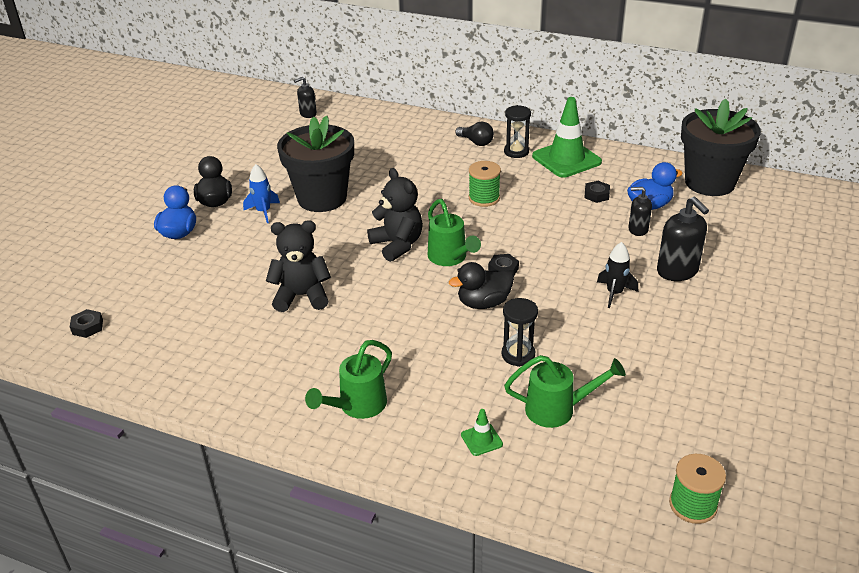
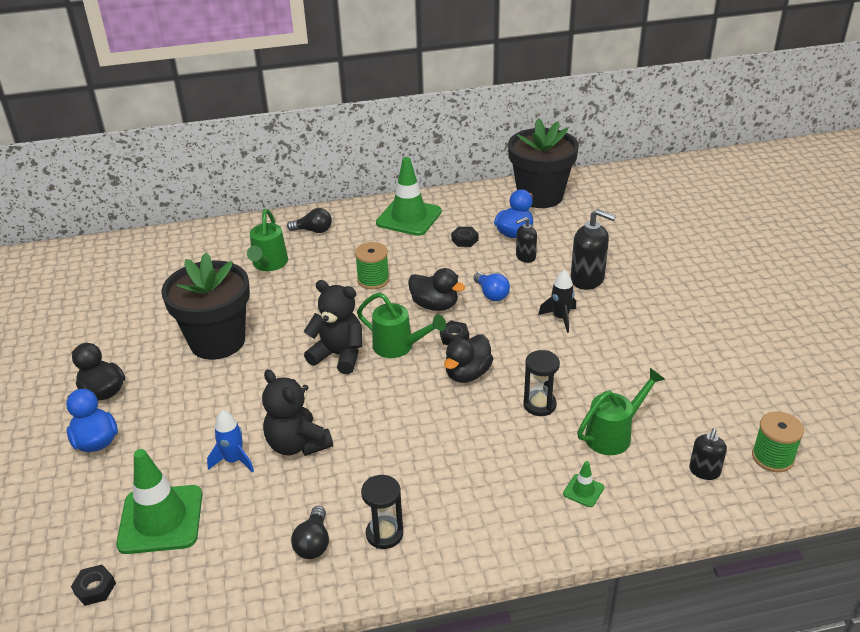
camera: 35 degrees left, 0 degrees up
blue rocket [243,164,280,223] -> blue rocket moved to [207,410,254,473]
black teddy bear [266,220,331,312] -> black teddy bear turned 90 degrees counterclockwise [262,369,333,456]
black soap dispenser [294,77,317,118] -> black soap dispenser moved to [689,428,727,480]
green watering can [305,340,392,419] -> green watering can moved to [247,209,288,271]
black hourglass [504,105,531,158] -> black hourglass moved to [361,475,403,549]
none -> green traffic cone [116,449,202,554]
none -> black light bulb [291,506,329,559]
none -> black duck [408,268,465,311]
none -> blue light bulb [473,272,510,301]

